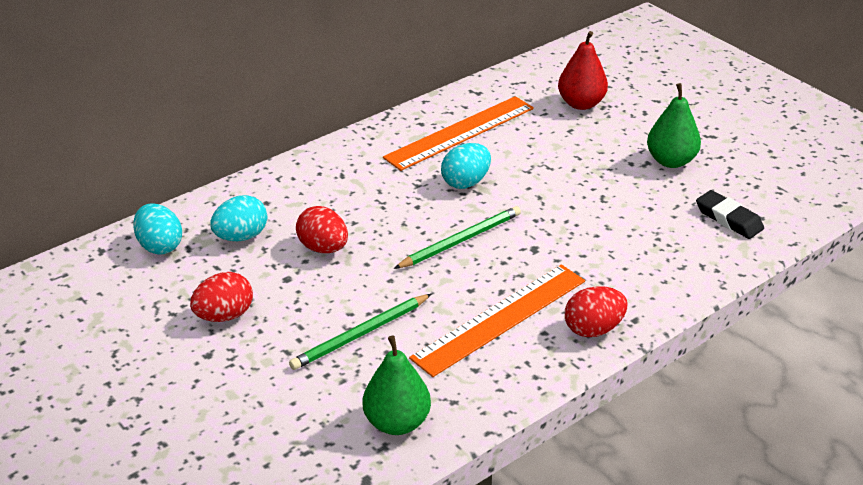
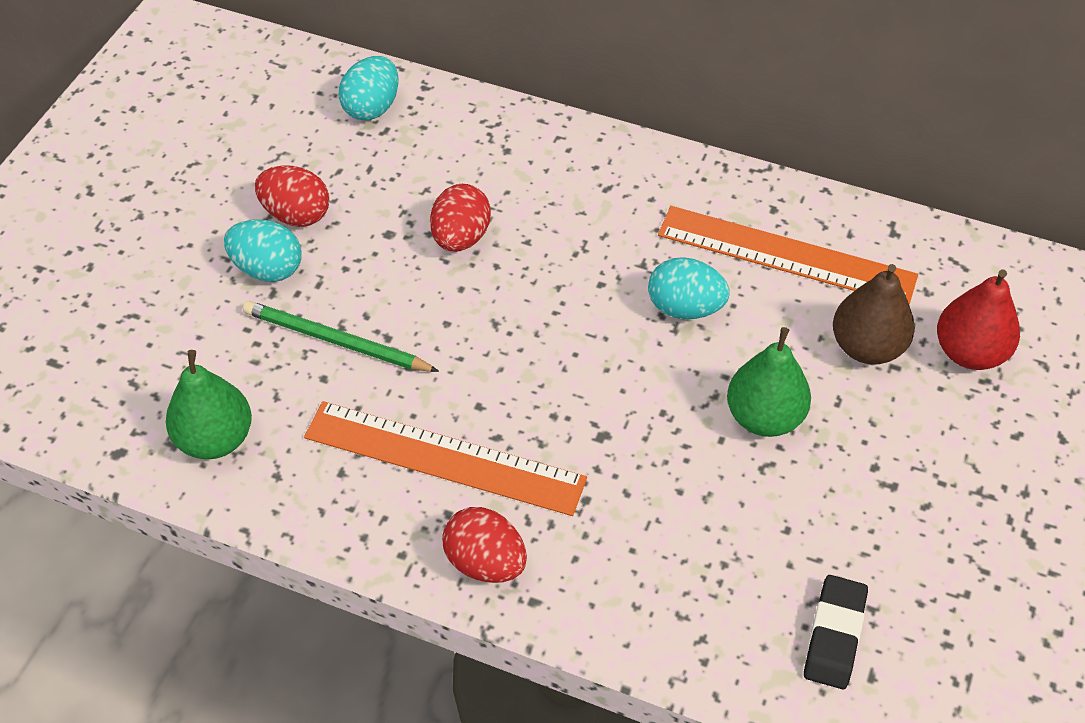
camera: 60 degrees right, 15 degrees up
turquoise egg [210,195,267,241] -> turquoise egg moved to [224,219,301,282]
green pencil [394,206,521,269] -> none
green pear [647,83,701,168] -> green pear moved to [727,327,811,437]
none -> brown pear [833,264,915,365]

